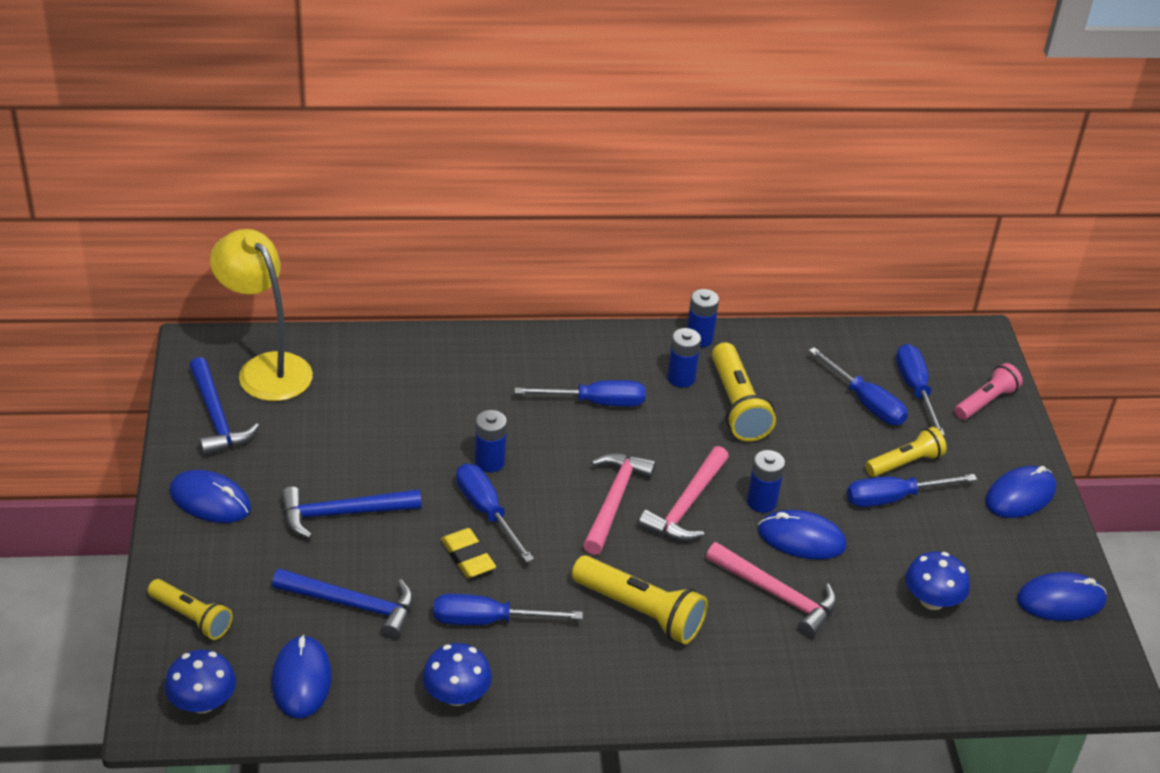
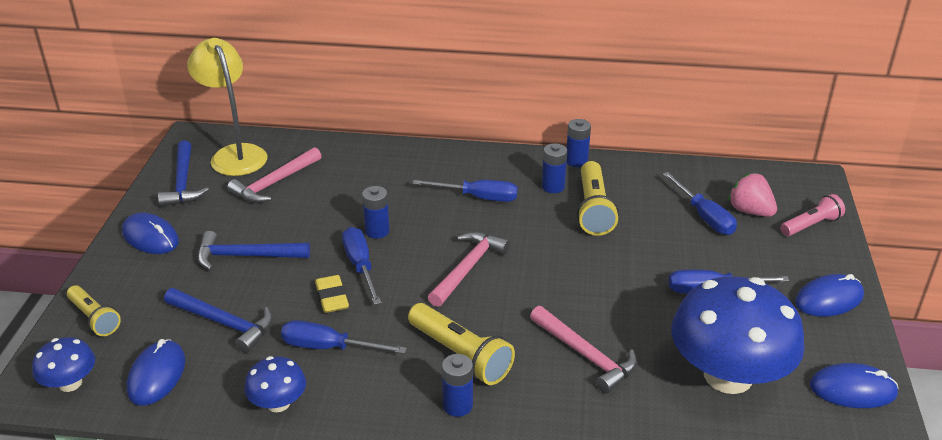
camera: 15 degrees right, 5 degrees down
pink hammer [638,446,729,541] -> pink hammer moved to [227,147,321,203]
blue battery [747,450,785,513] -> blue battery moved to [442,354,473,417]
blue mouse [758,510,847,560] -> none
yellow flashlight [865,427,947,477] -> none
blue screwdriver [896,344,945,436] -> pink strawberry [728,173,777,217]
blue mushroom [905,552,970,610] -> blue mushroom [671,276,805,394], size x2.15

